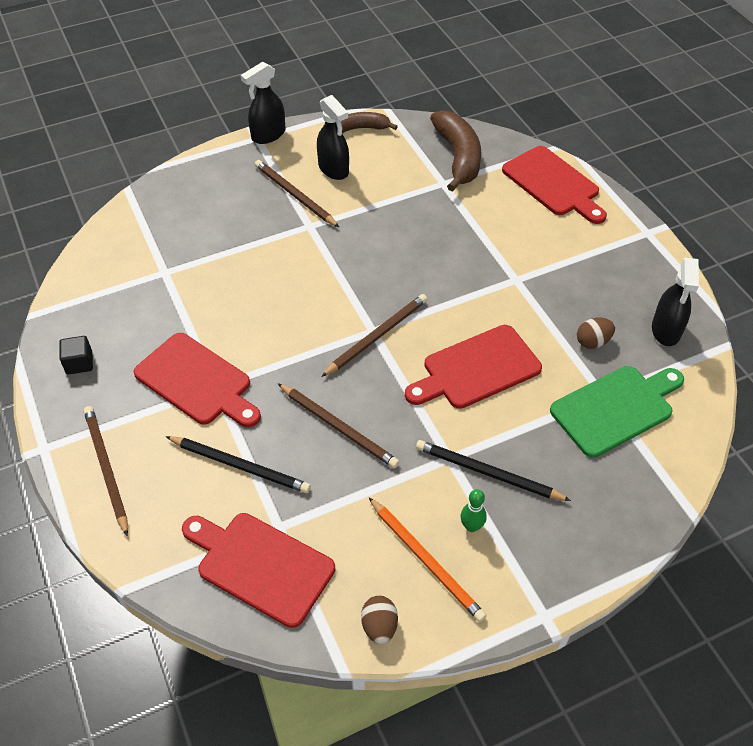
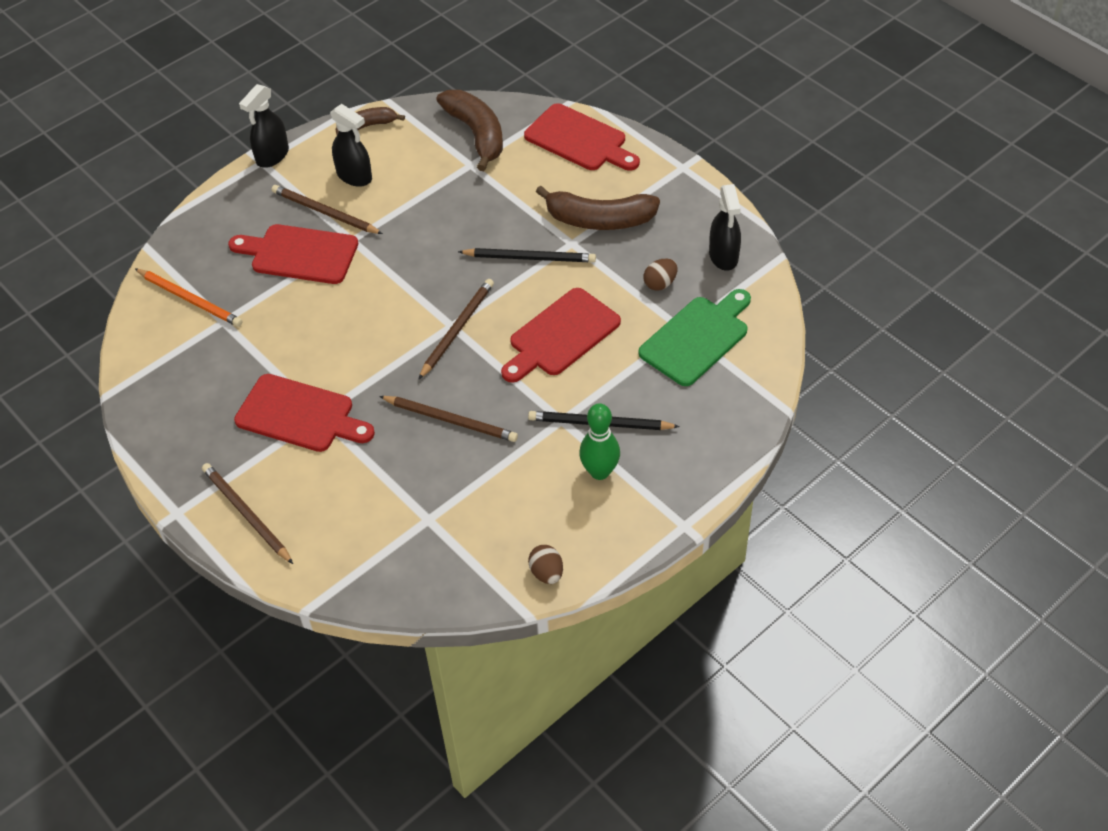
camera: 15 degrees left, 0 degrees up
black cube [59,336,93,375] -> none
black pencil [165,436,311,493] -> black pencil moved to [458,248,596,262]
red cutting board [182,513,335,628] -> red cutting board moved to [228,224,358,284]
orange pencil [368,497,487,622] -> orange pencil moved to [134,268,242,327]
green bowling pin [460,489,487,532] -> green bowling pin [579,403,620,480], size x1.70
none -> brown banana [536,186,660,230]

